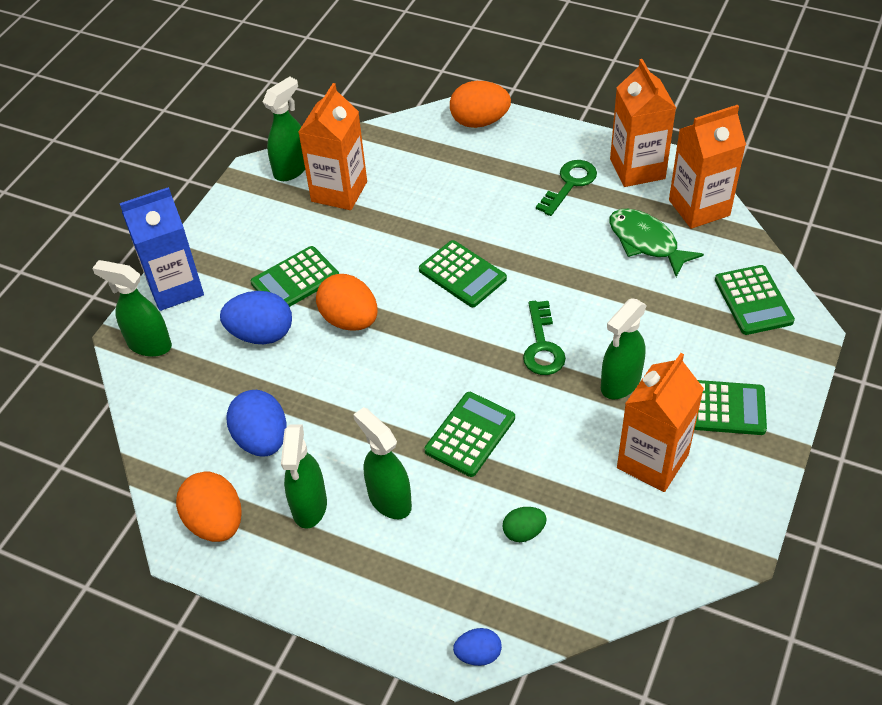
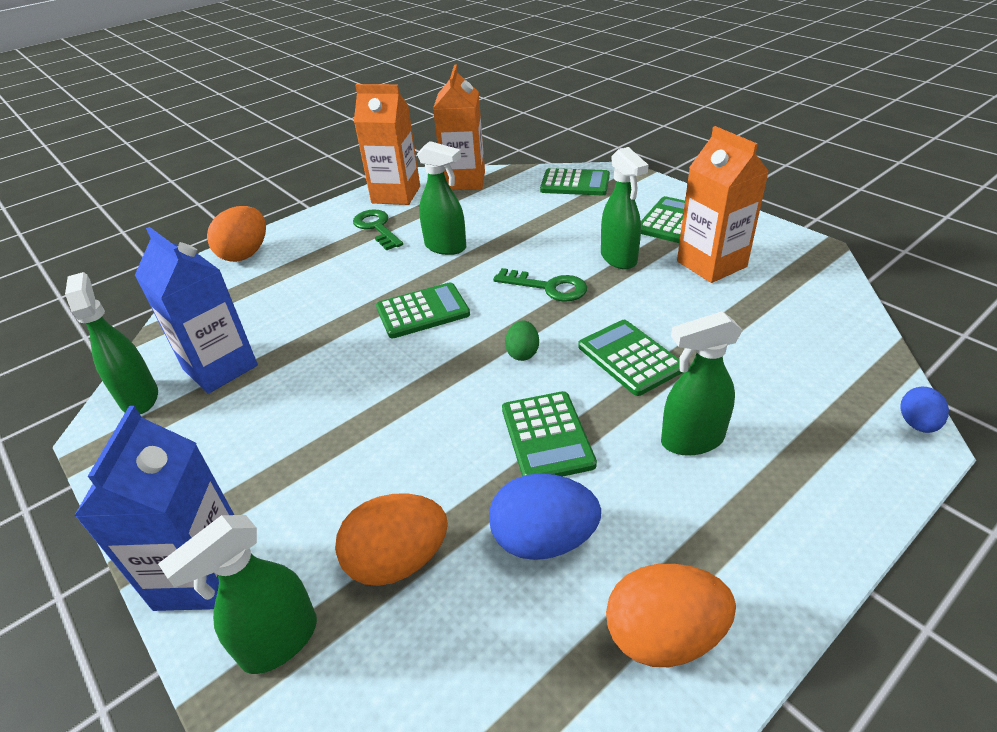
camera: 65 degrees left, 10 degrees down
blue egg [220,291,292,344] -> none
green calculator [251,246,339,307] -> green calculator moved to [502,391,597,477]
green spray bottle [281,424,327,529] -> green spray bottle moved to [417,141,466,255]
orange carton [299,83,367,210] -> blue carton [135,227,258,394]
orange egg [316,274,377,331] -> orange egg moved to [335,493,448,586]
green egg [503,507,547,542] -> green egg moved to [505,320,539,361]
green fish [609,209,704,277] -> none

